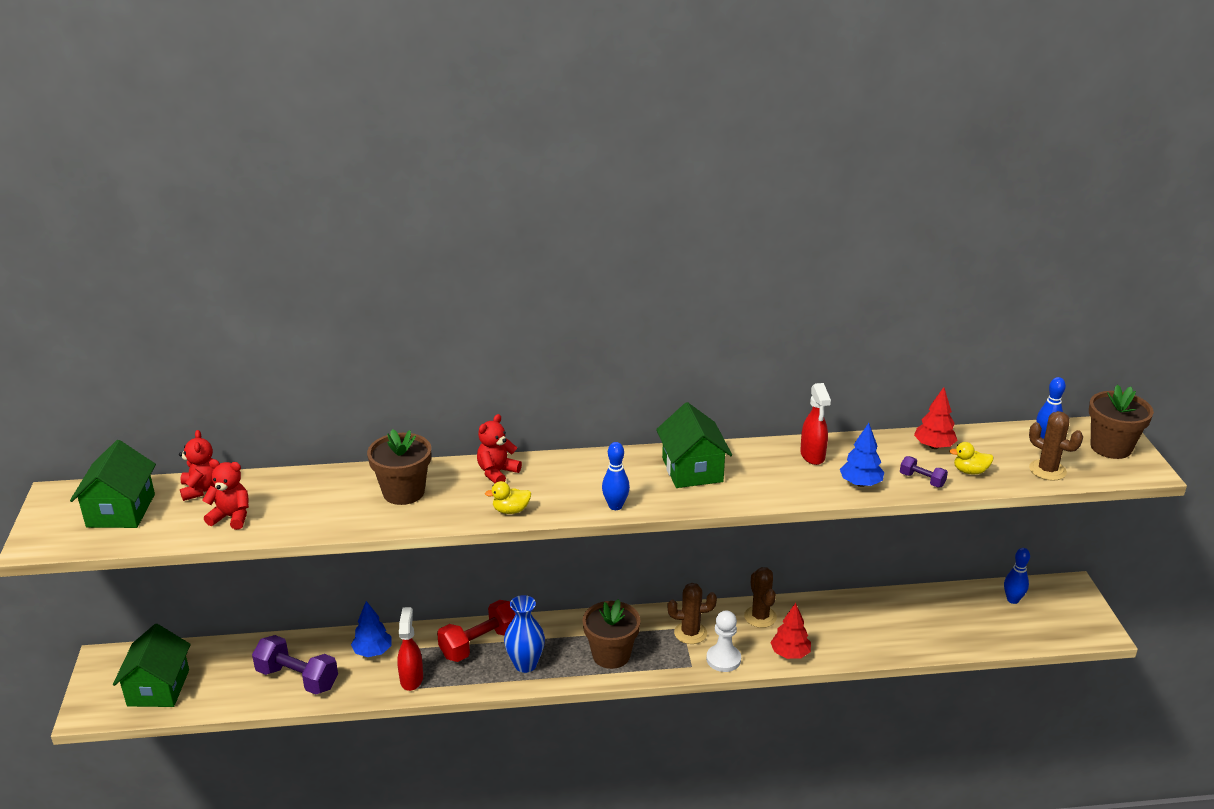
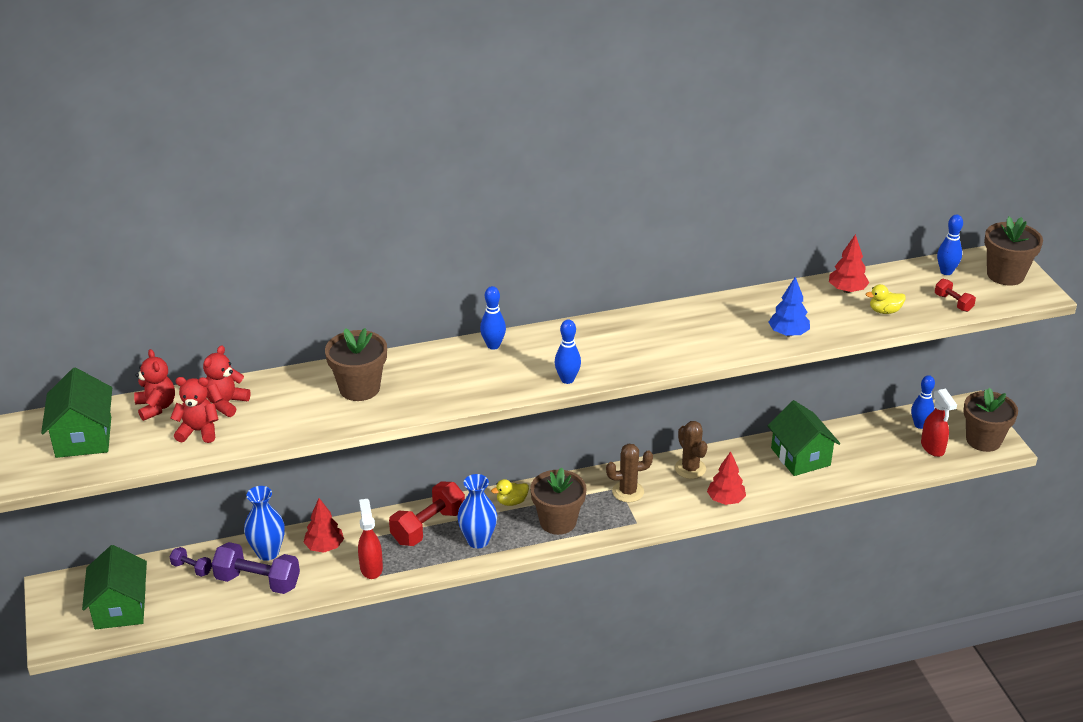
camera: 10 degrees left, 5 degrees up
blue tree [351,601,392,657] -> red tree [303,498,344,553]
red teddy bear [477,414,522,483] -> red teddy bear moved to [203,345,251,417]
yellow duck [485,481,531,514] -> yellow duck moved to [491,479,529,506]
green house [656,402,732,488] -> green house moved to [768,400,840,476]
white pawn [706,610,741,672] -> none
red spray bottle [800,383,831,465] -> red spray bottle moved to [921,388,957,457]
purple dumbbell [900,456,948,487] -> purple dumbbell moved to [170,547,212,577]
brown cactus [1029,411,1083,481] -> red dumbbell [935,279,976,312]
none -> blue vase [244,486,285,561]
none -> blue bowling pin [480,286,506,350]
none -> brown flower pot [963,388,1018,452]

